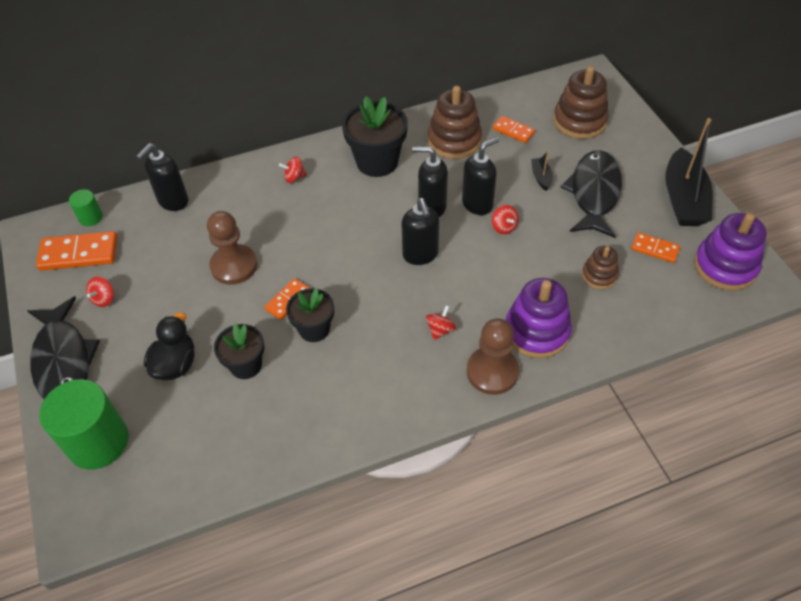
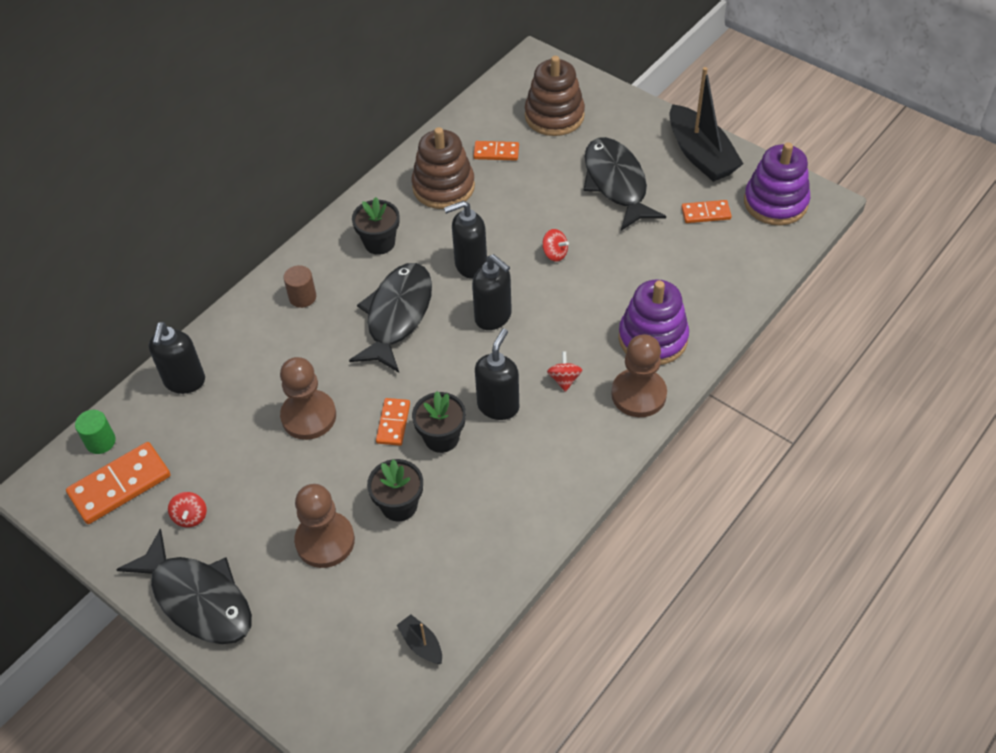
camera: 30 degrees left, 0 degrees up
green cylinder [39,379,129,469] -> none
black duck [144,312,194,380] -> brown pawn [294,484,355,568]
red spinning top [279,157,307,183] -> brown cylinder [284,265,316,308]
black flower pot [342,96,408,177] -> black flower pot [352,197,400,255], size x0.63
black soap dispenser [462,137,499,215] -> black soap dispenser moved to [475,329,519,420]
black boat [531,151,553,191] -> black boat moved to [397,614,442,664]
brown stacking toy [582,246,619,289] -> none
none -> black fish [349,263,432,373]

